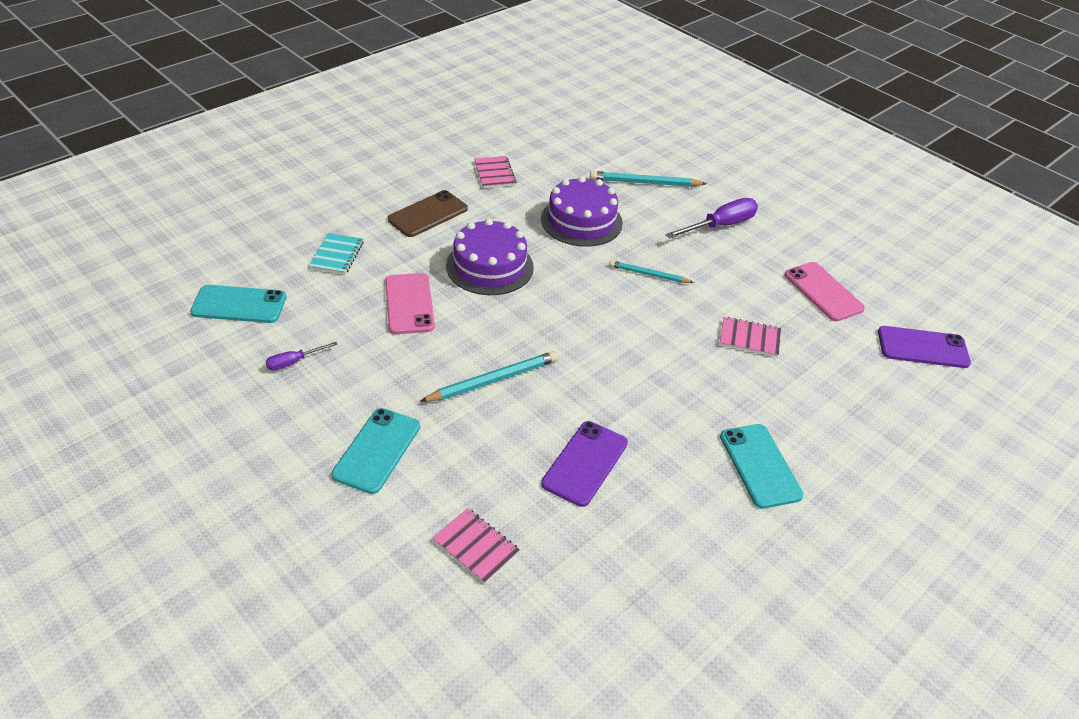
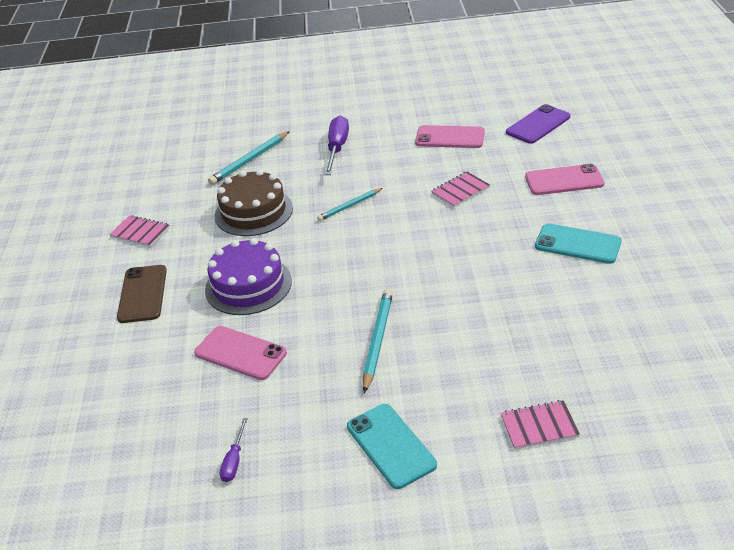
camera: 45 degrees left, 5 degrees down
turquoise phone [190,285,286,323] -> none
turquoise notebook [309,233,364,275] -> none
purple cake [541,176,623,247] -> brown cake [215,169,293,236]
purple phone [541,421,628,507] -> none
none -> pink phone [525,164,604,195]

